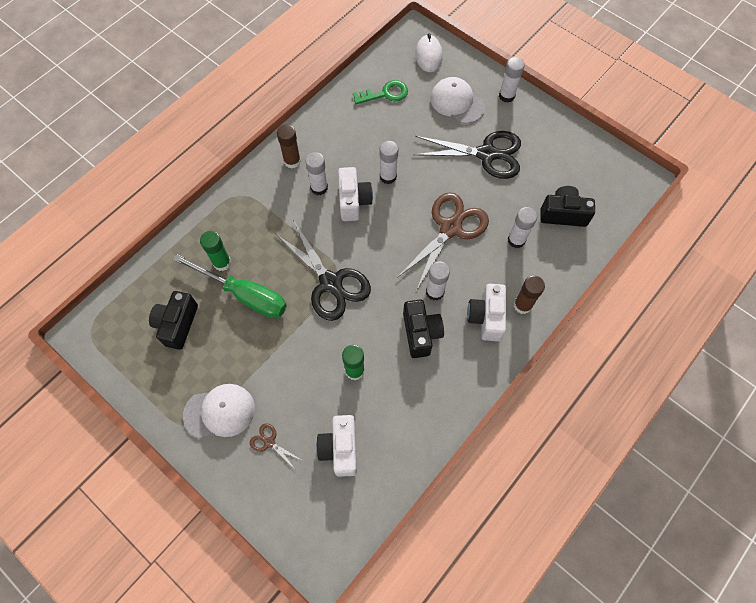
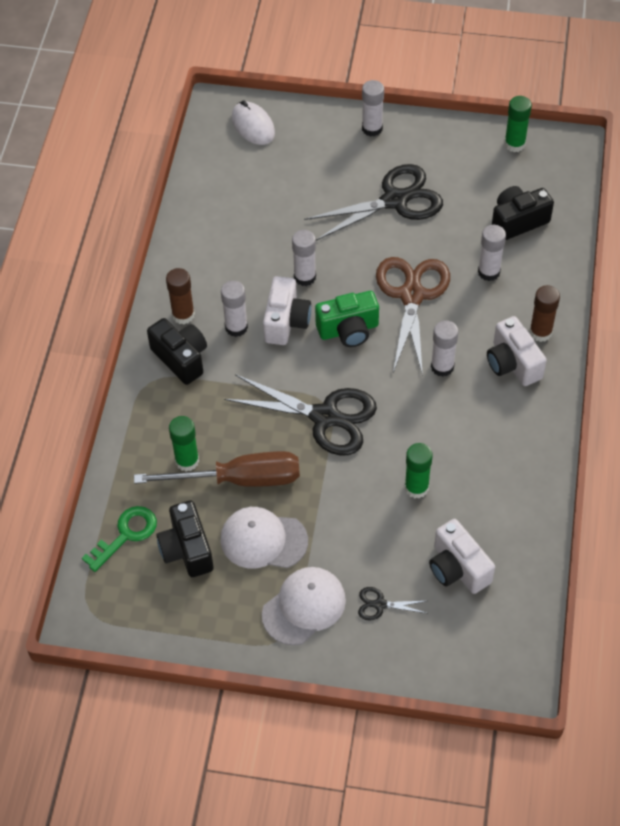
camera: 30 degrees left, 10 degrees down
green screwdriver [173,254,287,318] -> brown screwdriver [134,451,300,487]
brown scissors [250,423,301,469] -> black scissors [358,587,426,620]
white camera [338,167,373,221] -> white camera turned 45 degrees clockwise [263,276,311,345]
green key [353,80,408,104] -> green key moved to [82,506,157,572]
black camera [403,300,444,358] -> black camera moved to [147,318,207,385]
white cap [430,77,485,124] -> white cap moved to [221,507,308,568]
none -> green camera [315,291,379,347]
none -> green glue stick [504,96,532,152]

